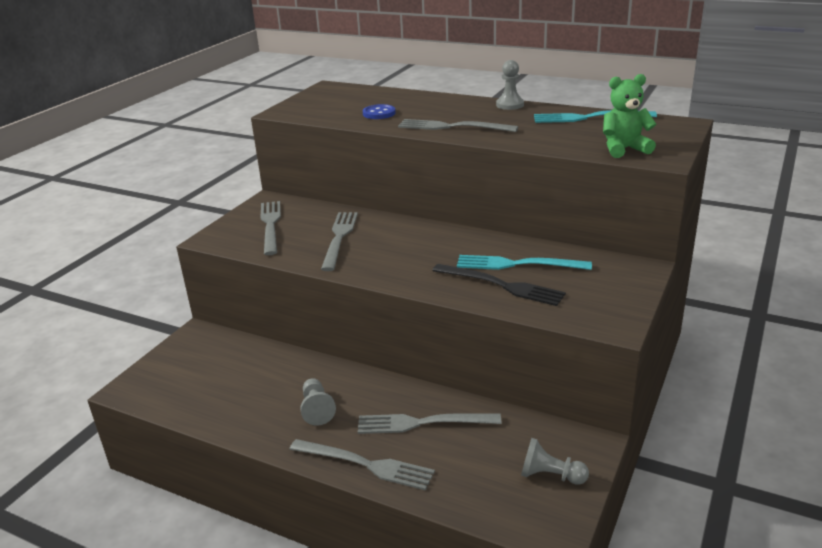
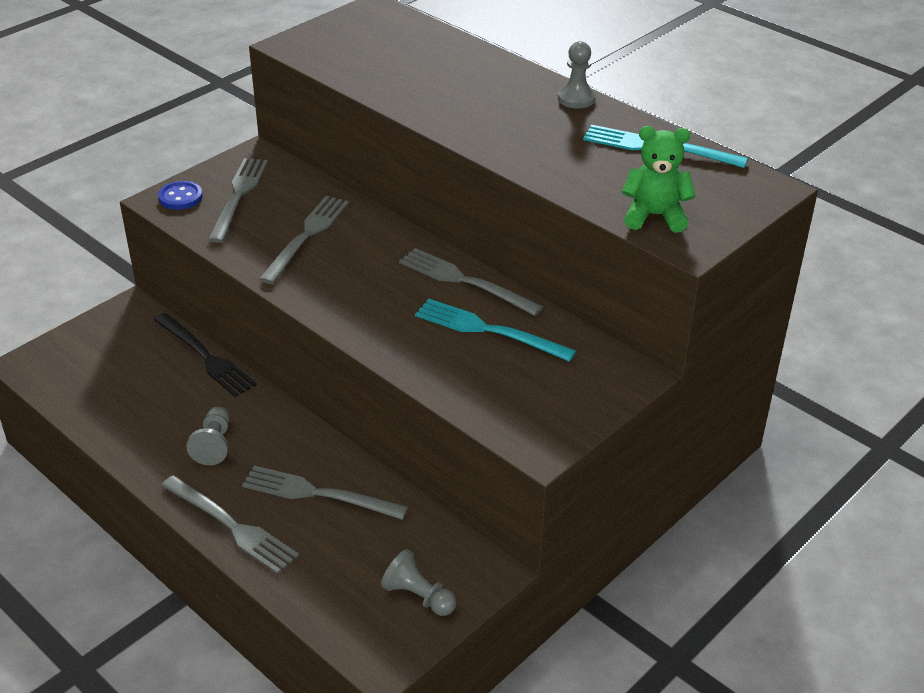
camera: 15 degrees right, 10 degrees up
blue button [363,104,396,119] -> blue button moved to [158,181,203,210]
grey fork [398,119,518,132] -> grey fork moved to [399,248,543,316]
black fork [432,264,566,306] -> black fork moved to [154,313,257,397]

